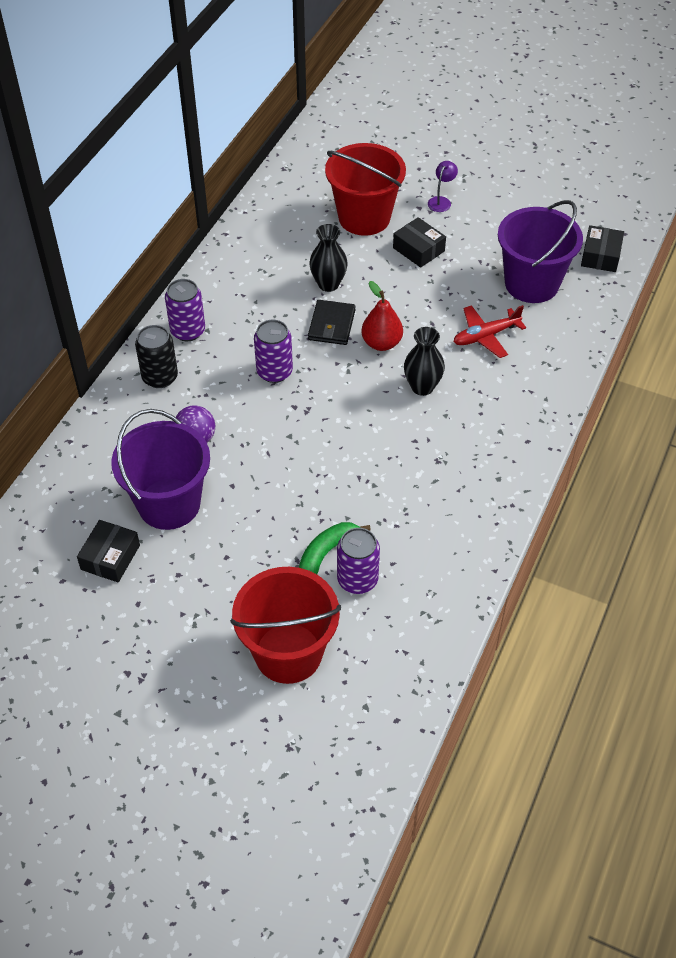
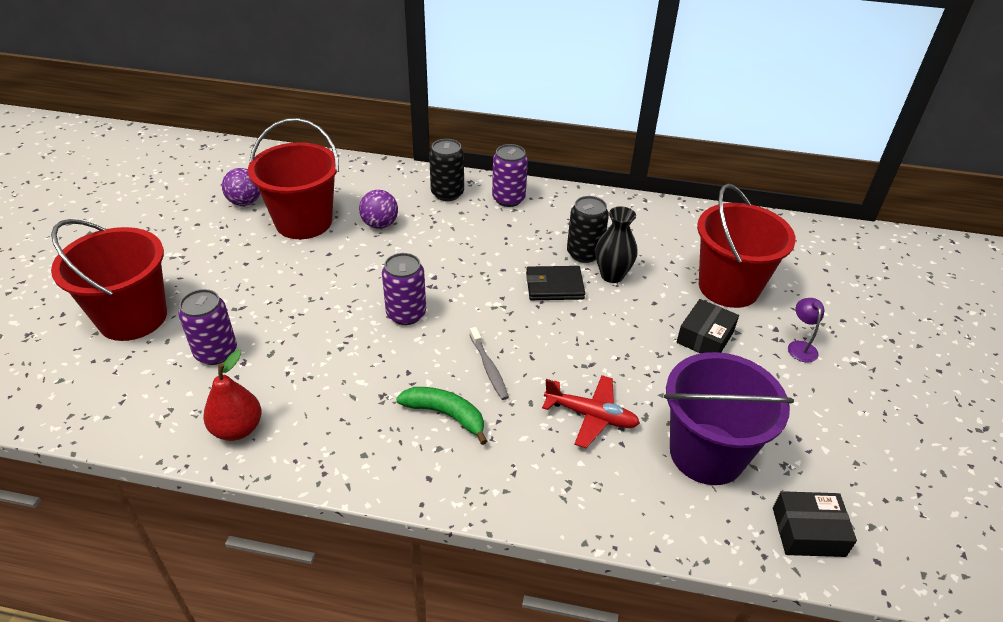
camera: 75 degrees right, 10 degrees down
black box [77,520,140,582] -> purple ball [222,168,260,206]
purple bucket [111,409,210,530] -> red bucket [248,118,339,239]
purple can [254,320,293,383] -> purple can moved to [382,253,426,325]
green banana [299,522,371,574] -> green banana moved to [396,387,487,445]
red pear [361,281,403,351] -> red pear moved to [203,350,262,441]
black vase [404,327,445,396] -> grey toothbrush [470,327,509,400]
purple lamp [428,161,458,212] -> purple lamp turned 105 degrees counterclockwise [788,298,824,363]
red plane [454,305,526,358] -> red plane turned 150 degrees clockwise [542,375,640,448]
none -> black can [567,196,609,263]

